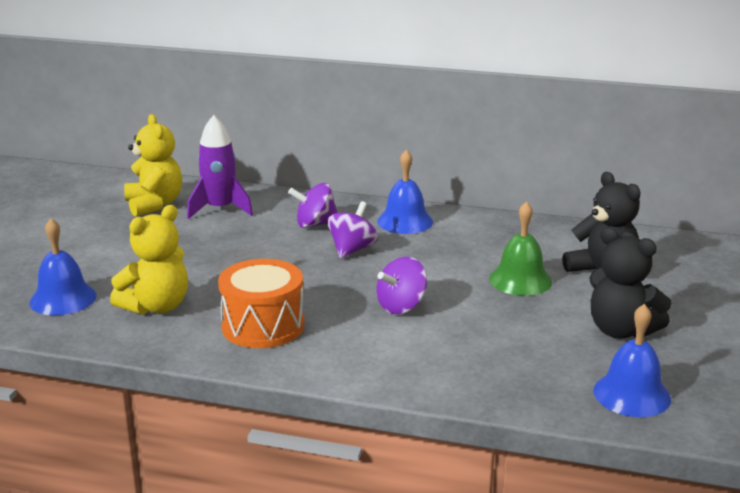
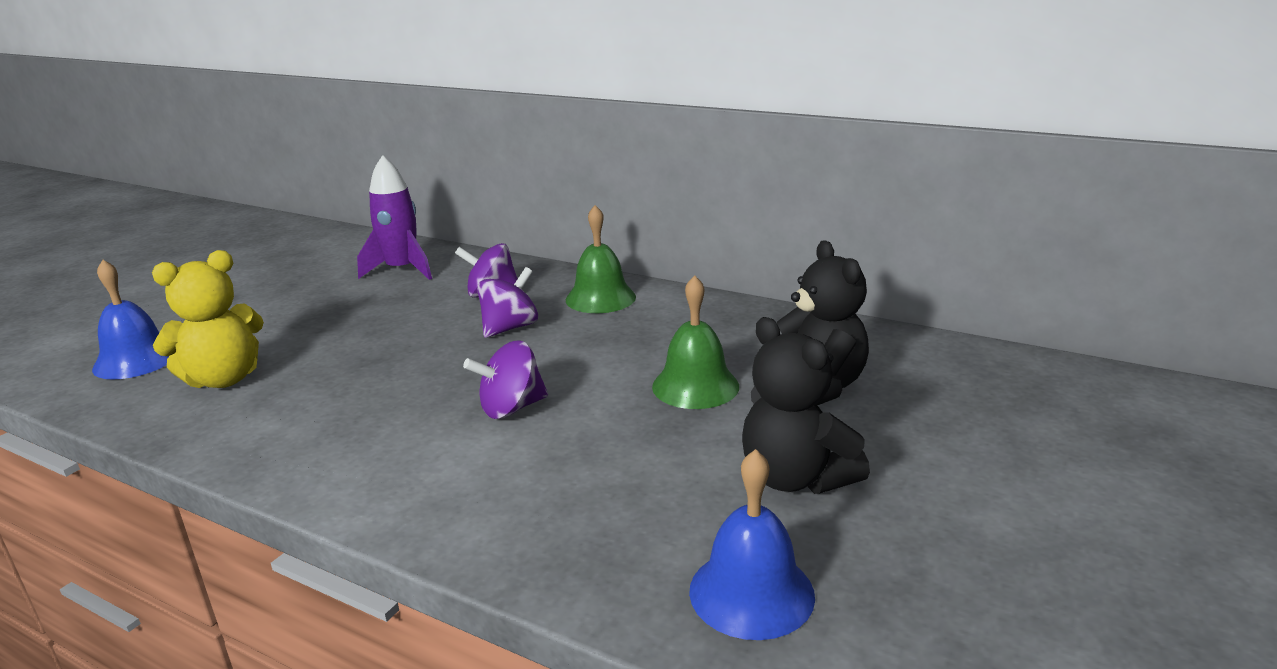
camera: 15 degrees right, 0 degrees up
yellow teddy bear [124,114,182,216] -> none
orange drum [218,259,304,348] -> none
blue bell [377,149,433,234] -> green bell [566,205,636,313]

